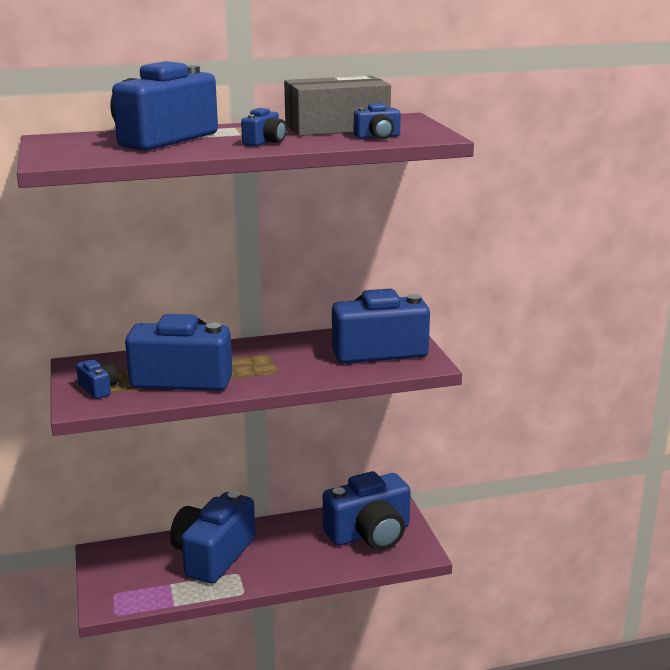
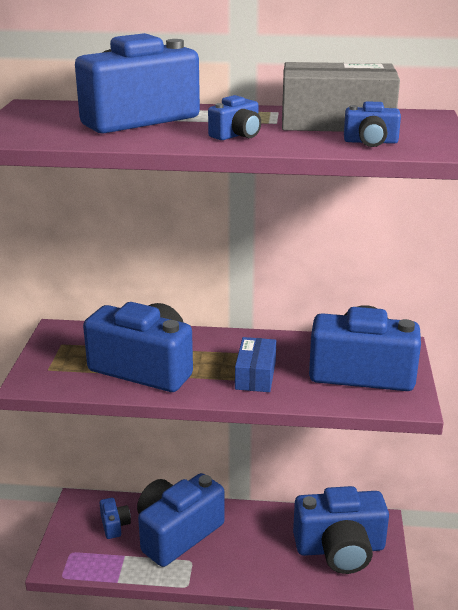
camera: 20 degrees right, 5 degrees up
blue camera [76,360,118,399] -> blue camera moved to [100,498,131,539]
none -> blue box [235,337,276,392]

